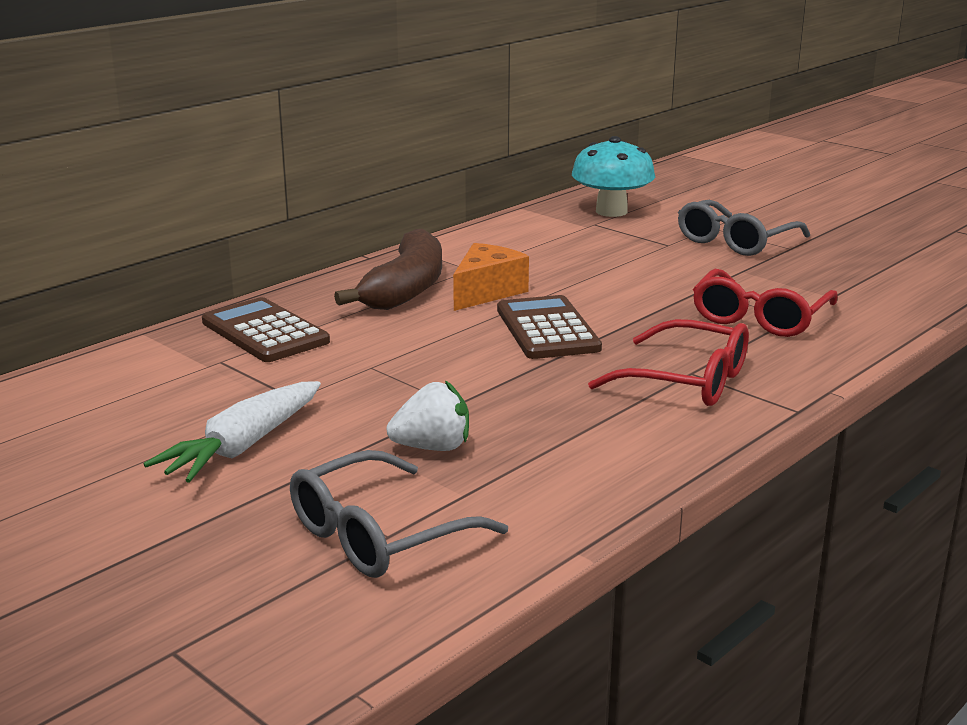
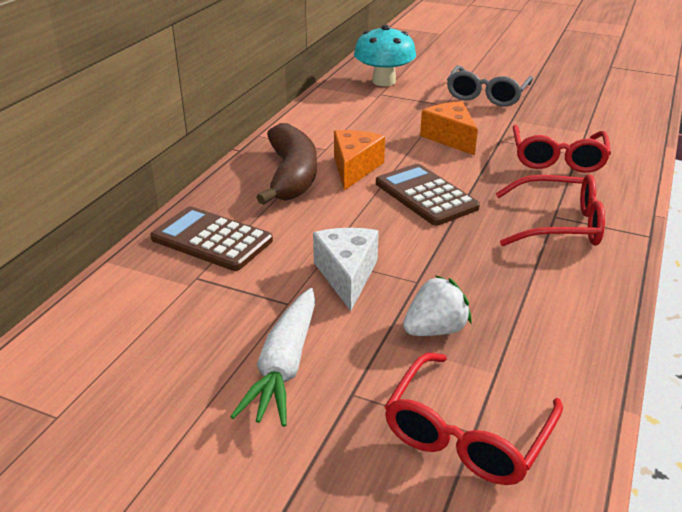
camera: 20 degrees left, 10 degrees up
grey glasses [290,450,508,578] -> red glasses [384,353,563,485]
none -> white cheese [313,228,379,311]
none -> orange cheese [420,101,478,155]

